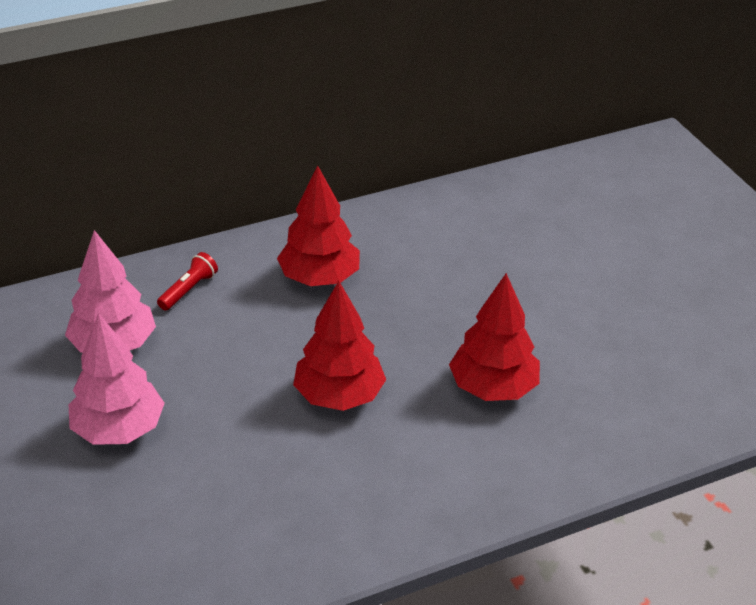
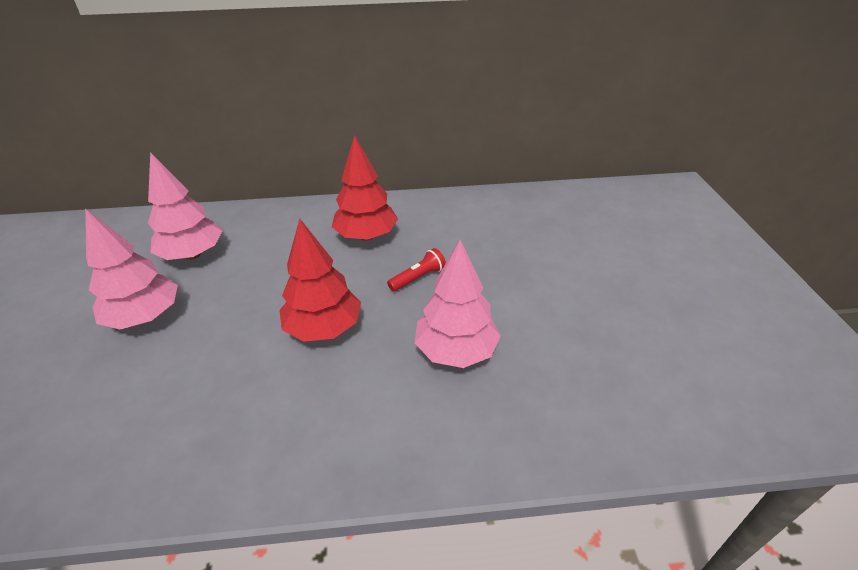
camera: 20 degrees right, 0 degrees up
red flashlight [157,252,218,310] -> red flashlight moved to [387,248,446,292]
red tree [449,273,540,401] -> pink tree [415,240,501,368]

